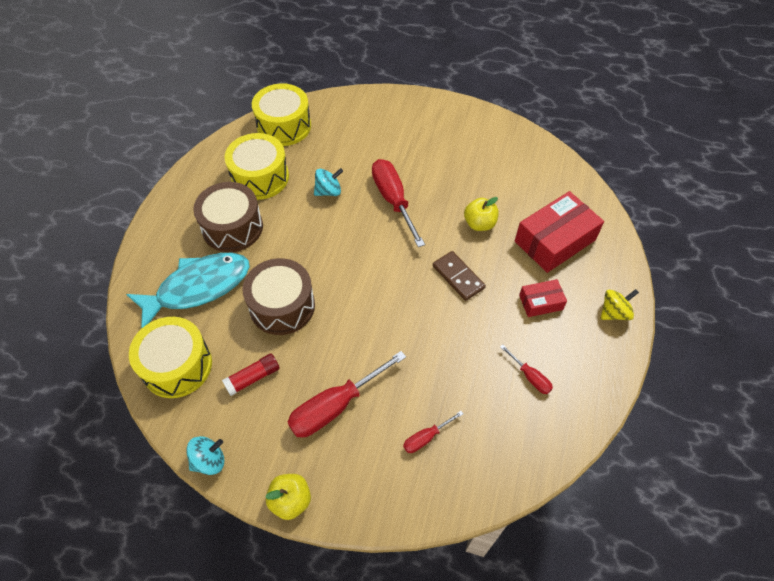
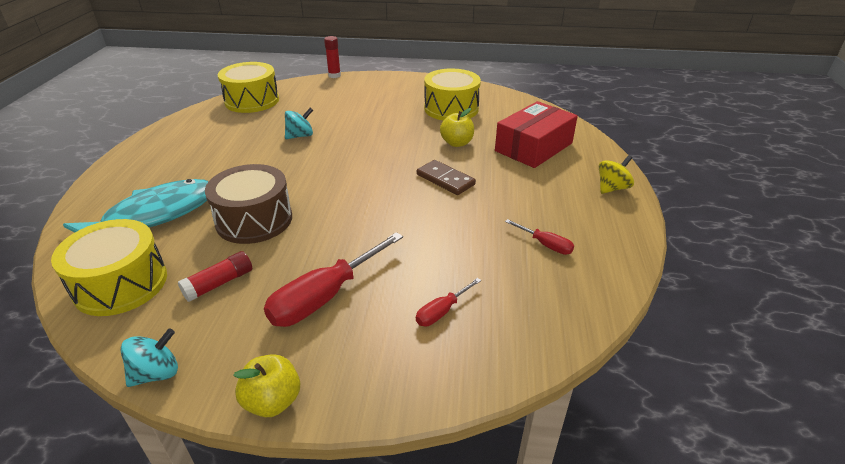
camera: 10 degrees left, 20 degrees down
brown drum [193,182,263,252] -> none
yellow drum [225,133,289,200] -> yellow drum moved to [424,68,481,121]
red screwdriver [372,159,425,247] -> none
red box [519,279,567,317] -> none
none -> red glue stick [324,36,341,78]

